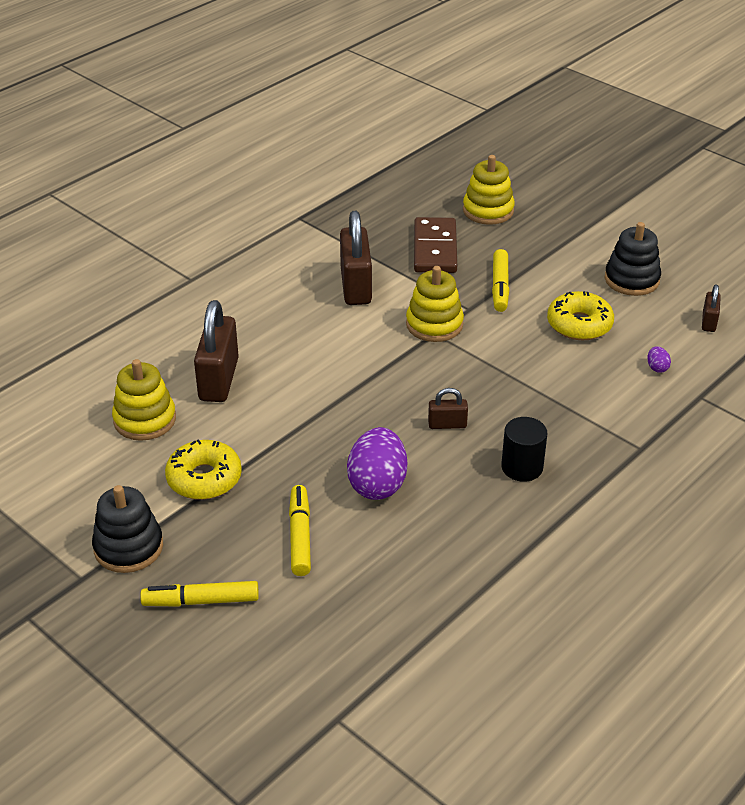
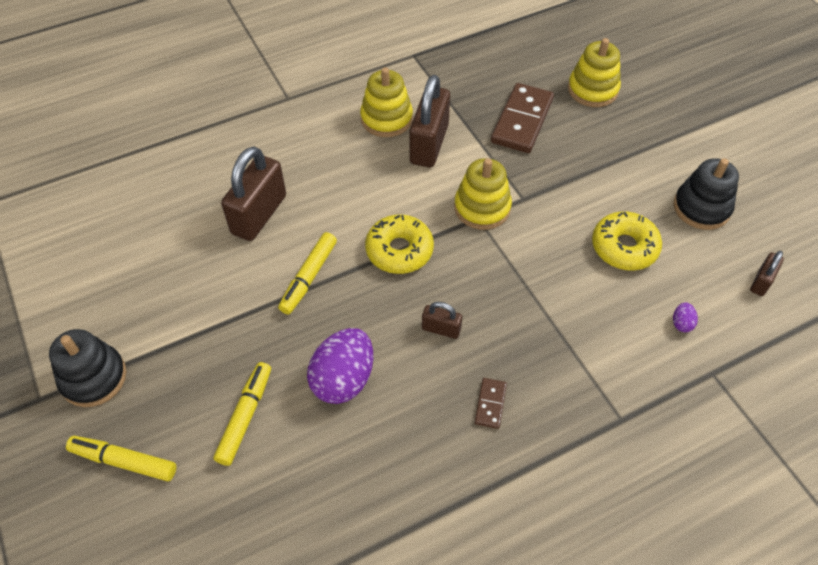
camera: 20 degrees right, 15 degrees up
yellow stacking toy [112,359,176,441] -> yellow stacking toy moved to [360,67,413,137]
yellow donut [165,439,242,500] -> yellow donut moved to [365,214,434,274]
yellow marker [492,249,509,312] -> yellow marker moved to [278,232,337,314]
black cylinder [501,417,548,482] -> brown domino [474,378,507,429]

